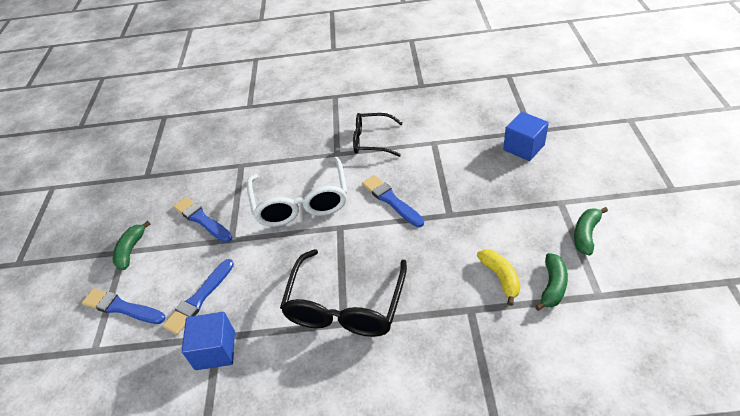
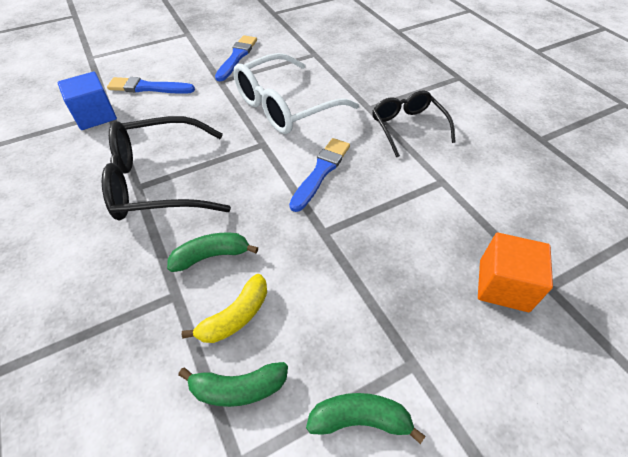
camera: 60 degrees right, 5 degrees up
blue brush [82,288,166,324] -> none
green banana [113,221,151,270] -> green banana moved to [167,233,258,272]
blue cube [503,112,549,161] -> orange cube [478,233,553,312]

